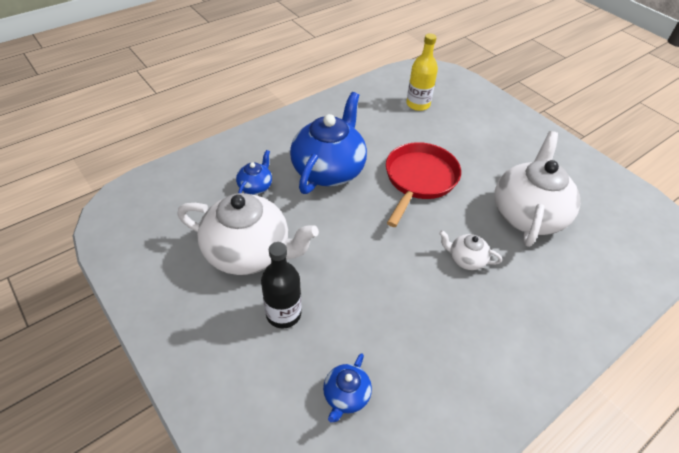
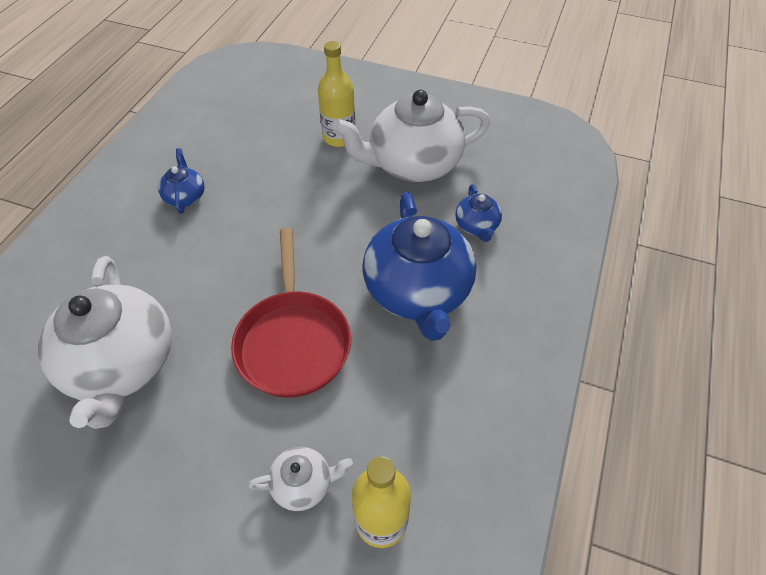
camera: 150 degrees right, 5 degrees up
black bottle [261,242,301,329] -> yellow bottle [318,41,356,147]
blue teapot [323,353,372,422] -> blue teapot moved to [158,148,205,214]
white teapot [439,230,502,270] -> white teapot moved to [248,447,353,511]

